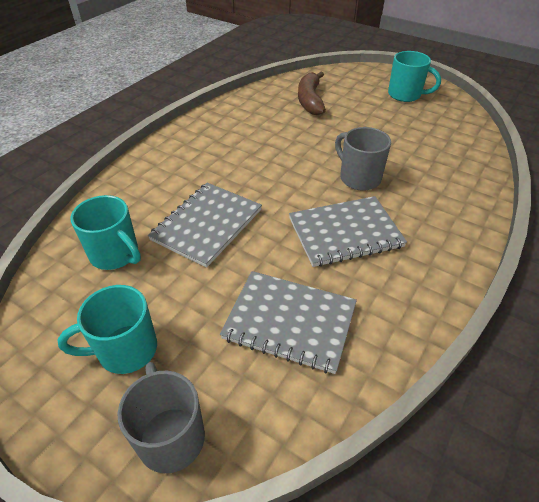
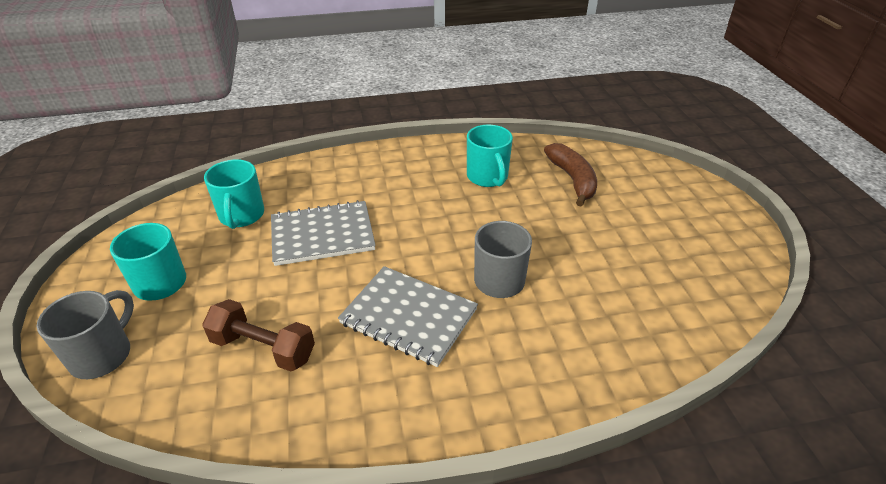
camera: 45 degrees right, 5 degrees down
grey notebook [220,271,357,374] -> brown dumbbell [202,299,315,372]
brown banana [298,71,326,115] -> brown banana turned 120 degrees clockwise [544,143,597,207]
turquoise mug [388,51,441,102] -> turquoise mug moved to [467,125,513,187]

